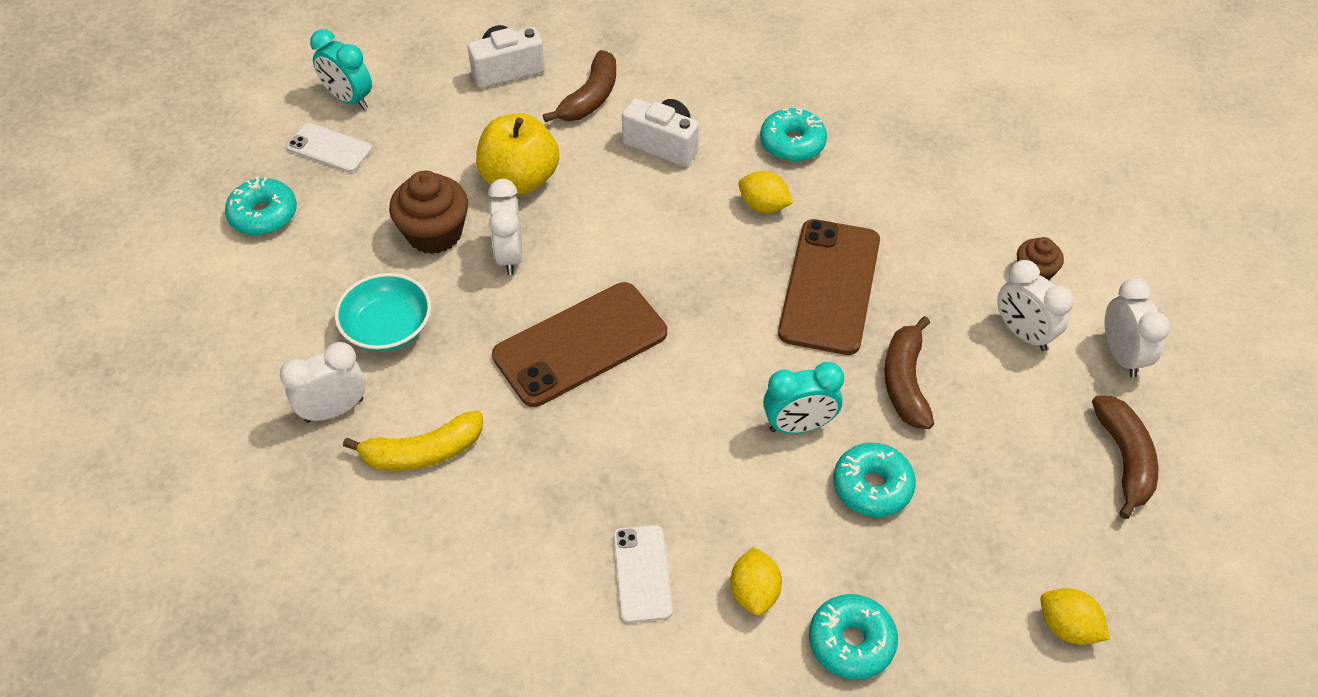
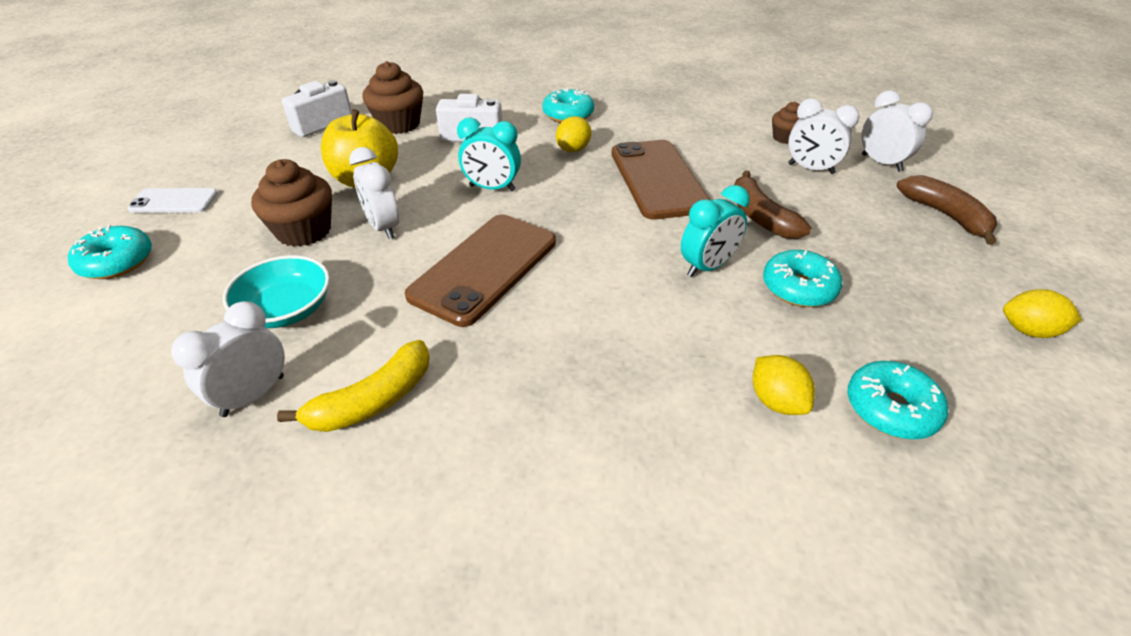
camera: 25 degrees left, 10 degrees down
turquoise clock [310,29,372,109] -> turquoise clock moved to [457,117,521,191]
brown banana [543,50,616,122] -> brown cupcake [362,61,423,134]
white phone [613,525,673,623] -> none
yellow lemon [738,171,793,213] -> yellow lemon turned 60 degrees counterclockwise [556,116,591,152]

